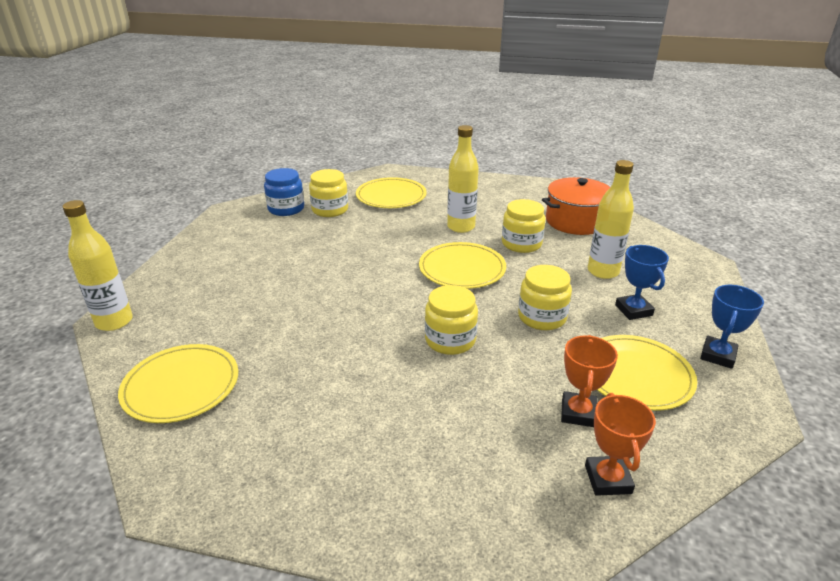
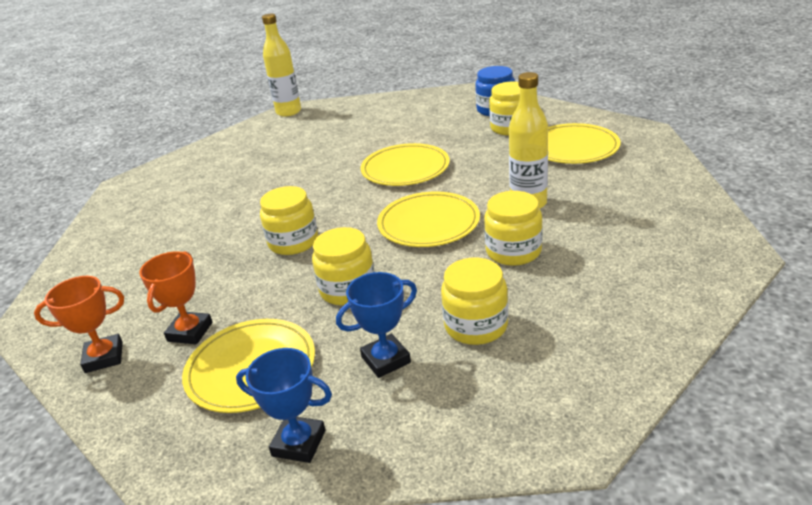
camera: 80 degrees right, 0 degrees up
yellow plate [118,344,238,423] -> yellow plate moved to [361,143,450,186]
orange pot [542,177,610,235] -> none
orange trophy [561,335,618,427] -> orange trophy turned 75 degrees counterclockwise [139,251,212,344]
yellow bottle [588,160,634,279] -> yellow jar [441,258,508,345]

